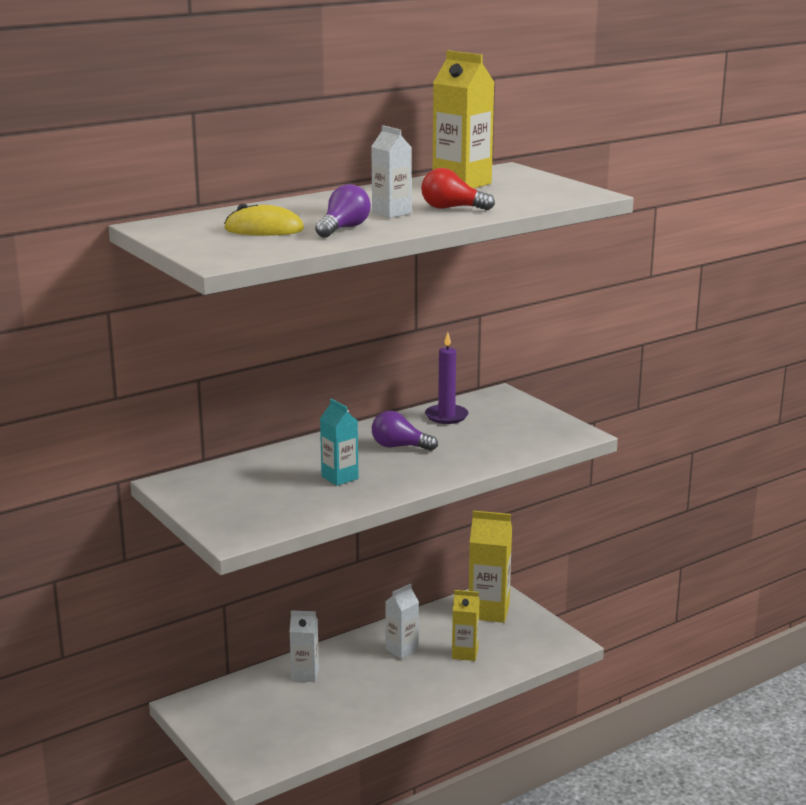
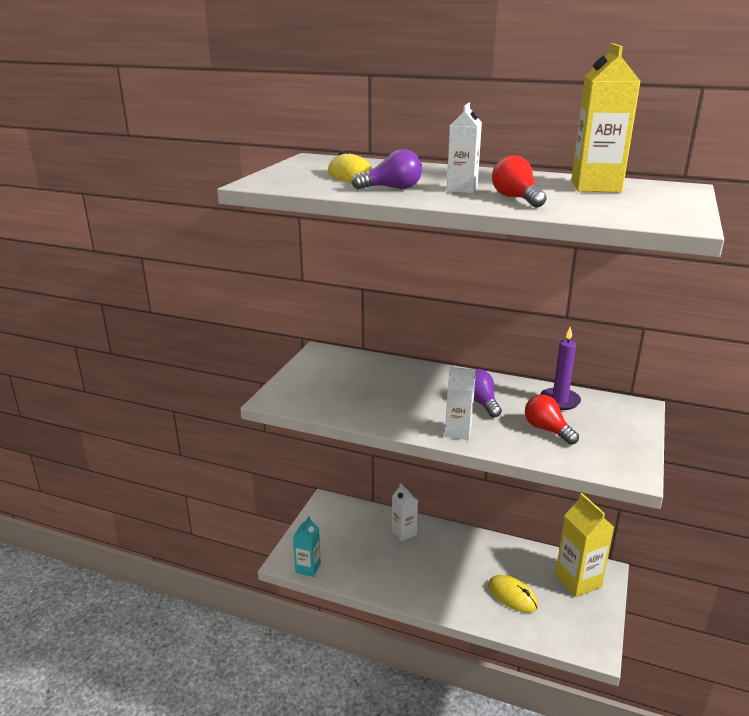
camera: 55 degrees right, 5 degrees up
turquoise carton [320,399,359,486] -> turquoise carton moved to [293,516,321,577]
white carton [385,584,419,659] -> white carton moved to [445,367,475,440]
yellow carton [452,590,480,661] -> yellow mouse [488,575,538,613]
none -> red light bulb [525,395,579,445]

